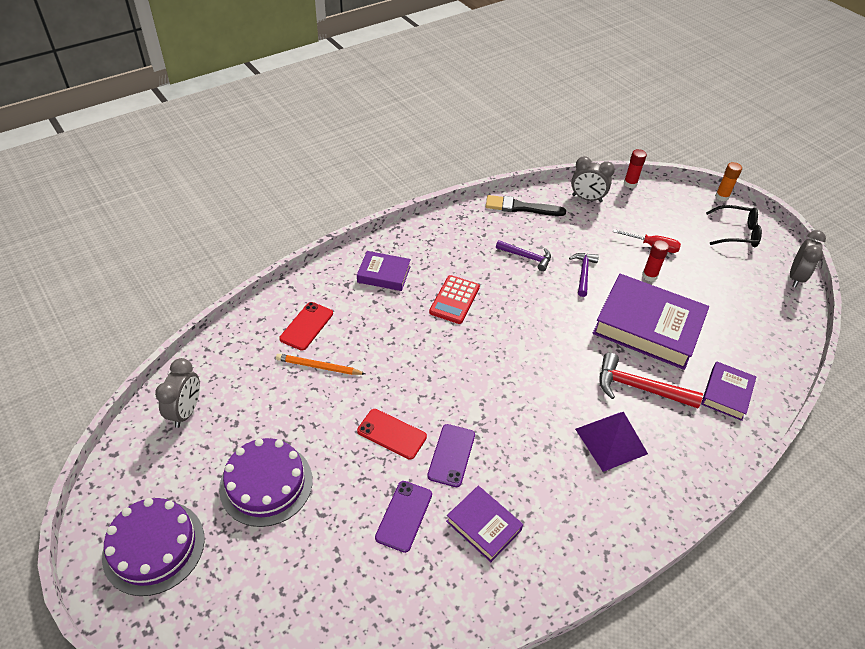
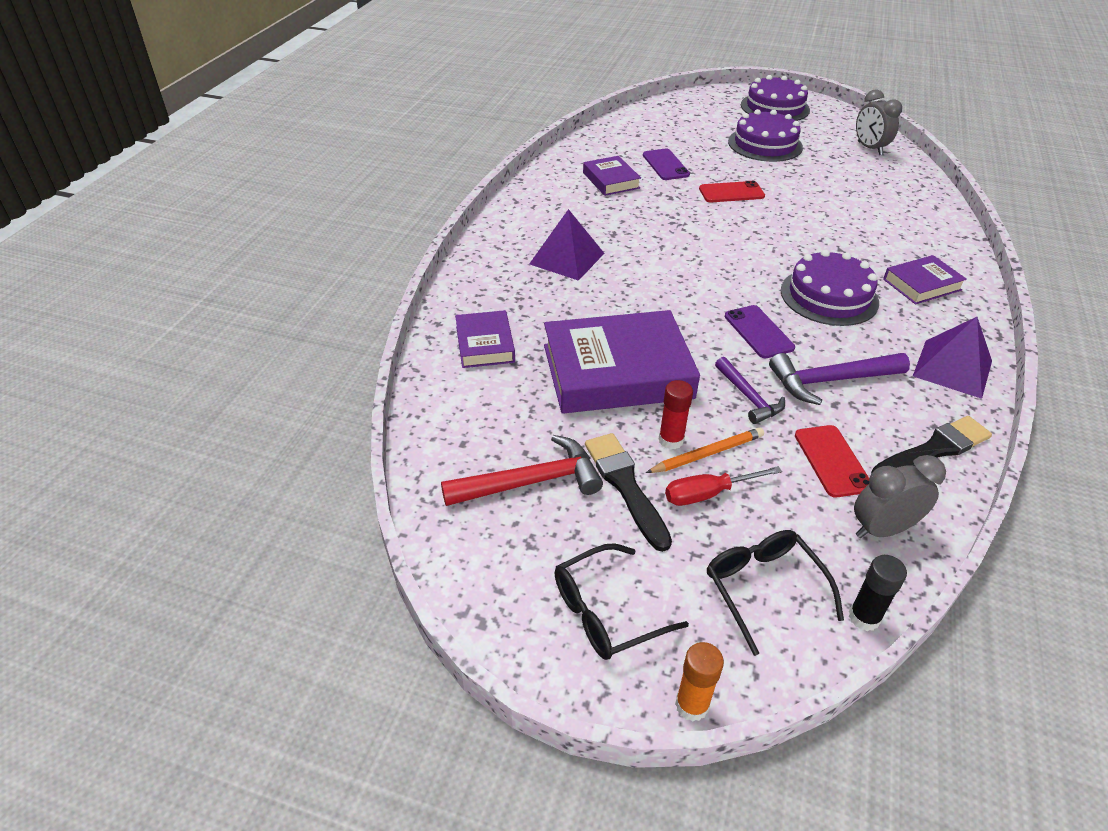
camera: 145 degrees right, 5 degrees down
orange pencil [276,354,366,375] -> orange pencil moved to [646,427,764,473]
red phone [279,302,333,351] -> red phone moved to [795,425,869,497]
purple phone [427,424,475,487] -> purple phone moved to [725,305,795,358]
red calculator [429,275,480,324] -> purple cake [781,250,879,326]
purple book [446,486,523,562] -> purple book turned 60 degrees clockwise [583,156,641,196]
purple hammer [496,240,551,271] -> purple hammer [769,353,910,405], size x1.53
red hammer [600,353,703,408] -> red hammer moved to [441,435,603,506]
red glue stick [624,149,647,188] -> black glue stick [849,555,907,631]
grey clock [790,230,826,287] -> none
none -> black brush [585,433,672,552]
none -> black glasses [707,530,844,656]
none -> purple pyramid [913,317,992,399]

